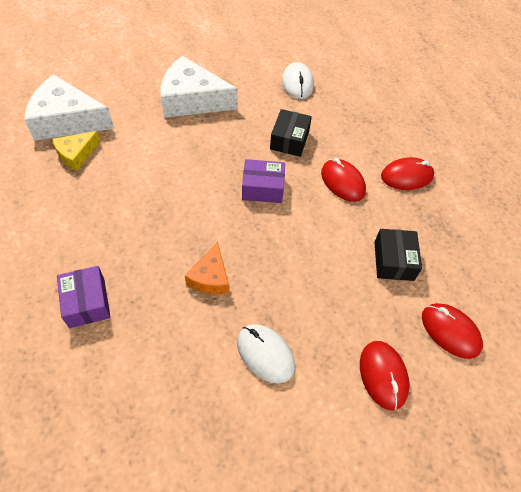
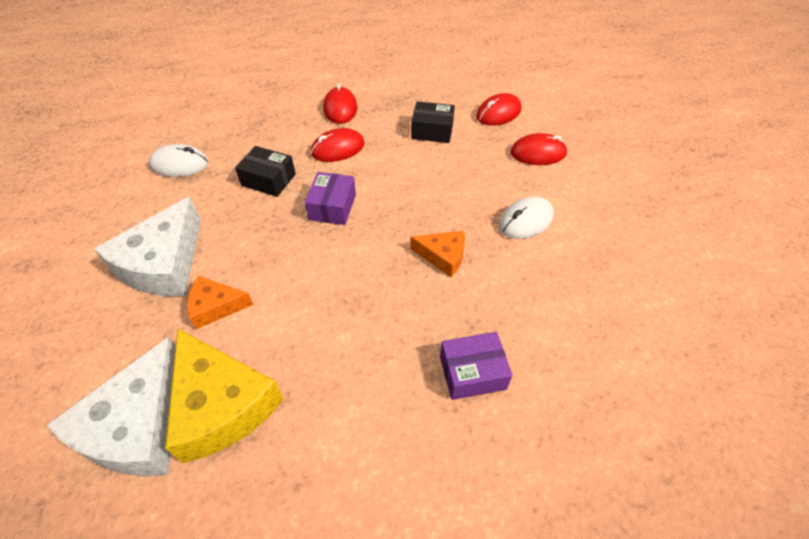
camera: 80 degrees left, 5 degrees down
yellow cheese [52,131,101,171] -> yellow cheese [165,329,284,463], size x1.85
none -> orange cheese [187,276,253,329]

